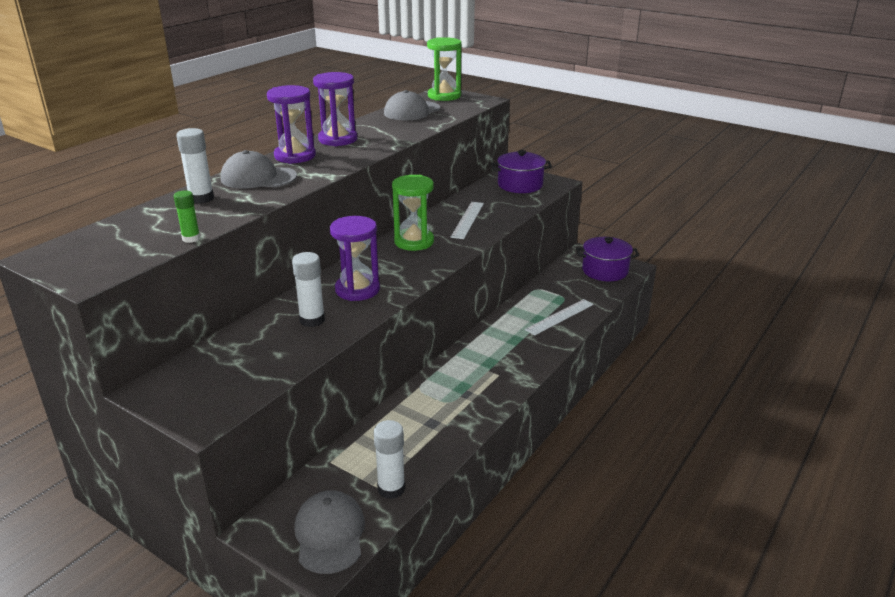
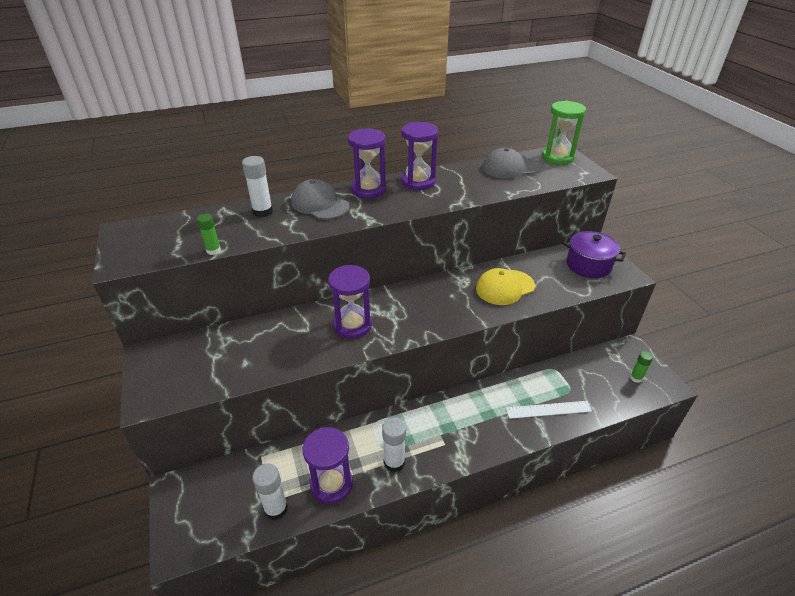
camera: 35 degrees right, 10 degrees up
white glue stick [292,252,325,327] -> white glue stick moved to [382,417,406,472]
grey cap [294,490,365,574] -> none
green hourglass [392,175,434,251] -> none
white ruler [450,202,484,239] -> yellow cap [476,268,535,305]
purple pot [576,237,639,281] -> green glue stick [630,351,653,383]
none -> purple hourglass [303,427,353,504]

